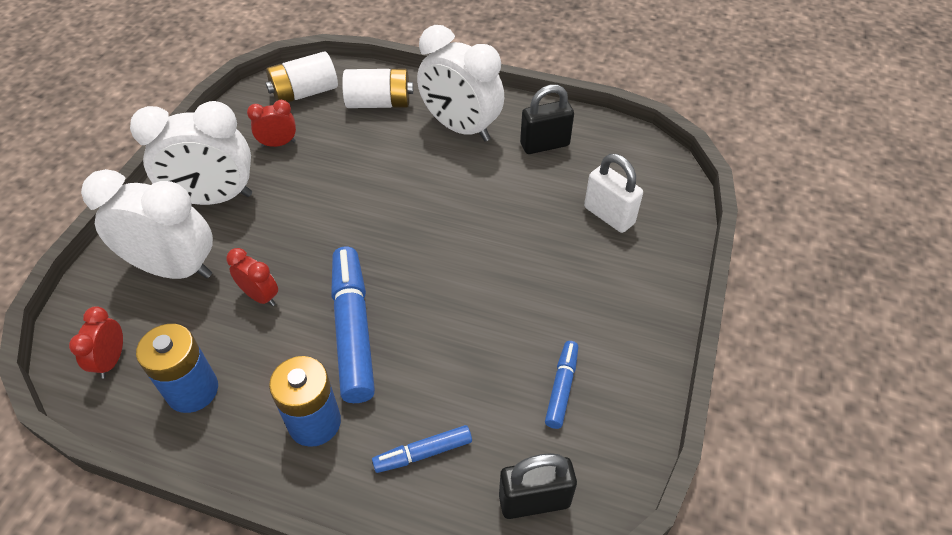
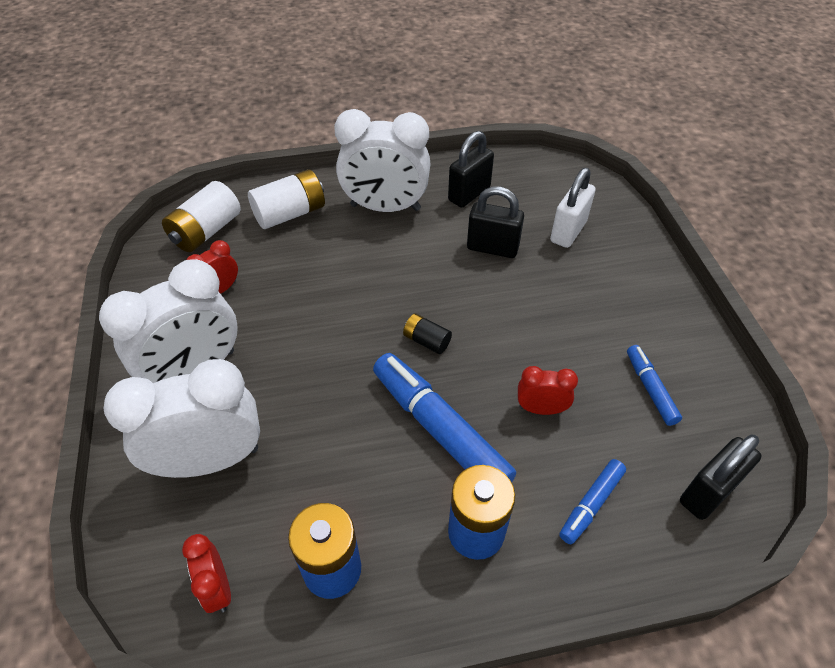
camera: 30 degrees left, 0 degrees up
red clock [227,248,278,306] -> red clock moved to [518,366,578,415]
white padlock [584,154,643,233] -> white padlock turned 75 degrees counterclockwise [550,168,596,248]
none -> black battery [403,314,452,354]
none -> black padlock [467,186,524,258]

